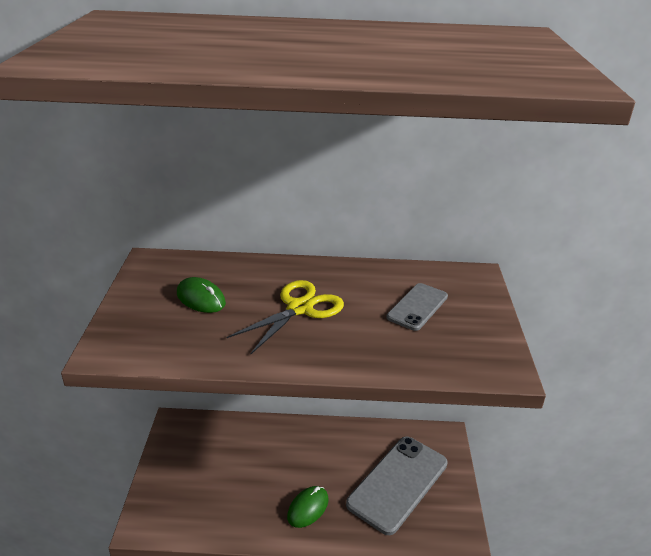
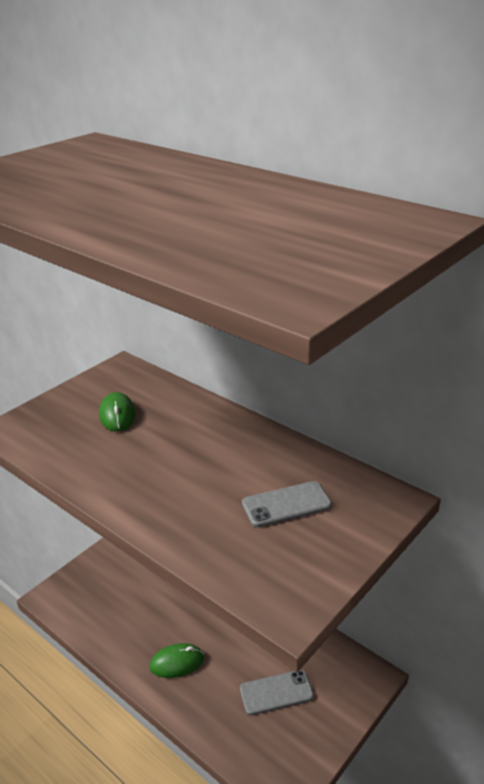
camera: 40 degrees right, 0 degrees up
yellow scissors [226,280,344,355] -> none
grey phone [346,437,448,535] -> grey phone [240,670,314,715], size x0.54

